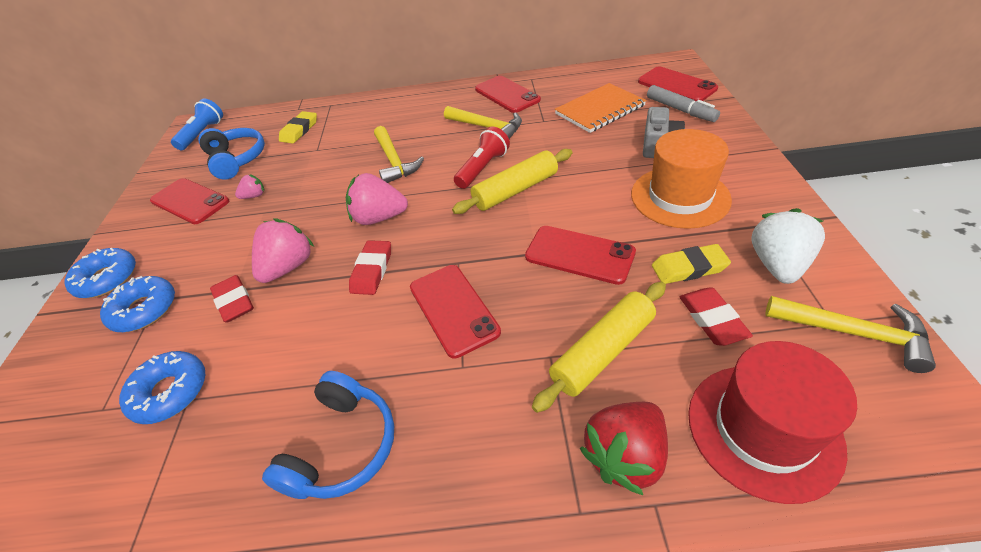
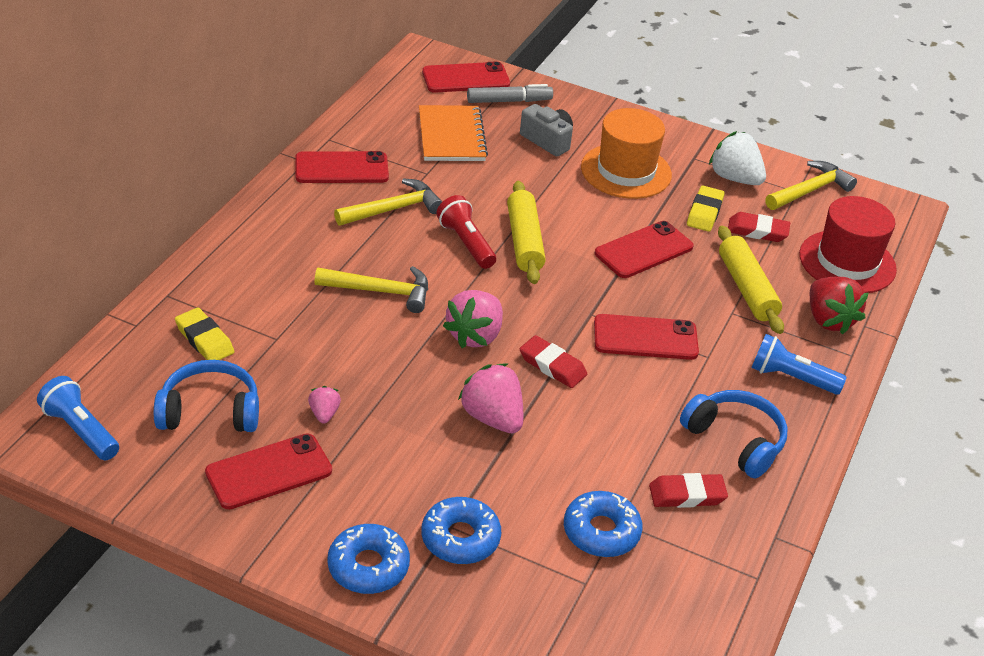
camera: 70 degrees left, 5 degrees down
red eraser [210,275,254,323] -> red eraser moved to [649,473,728,508]
none -> blue flashlight [751,334,847,395]

